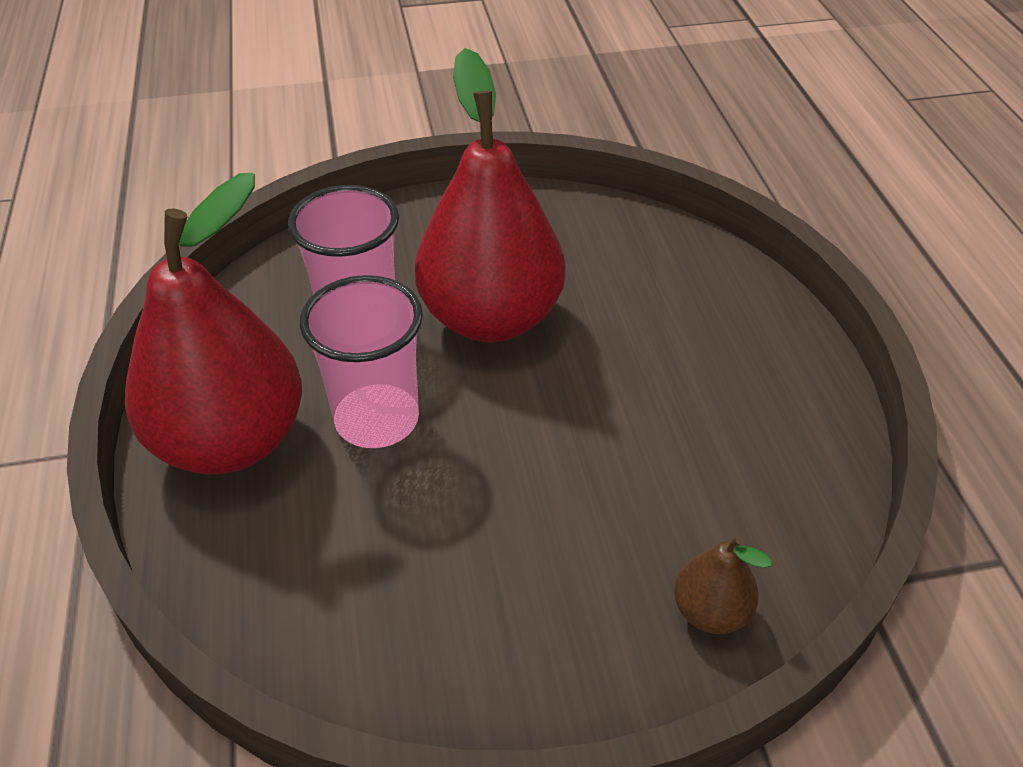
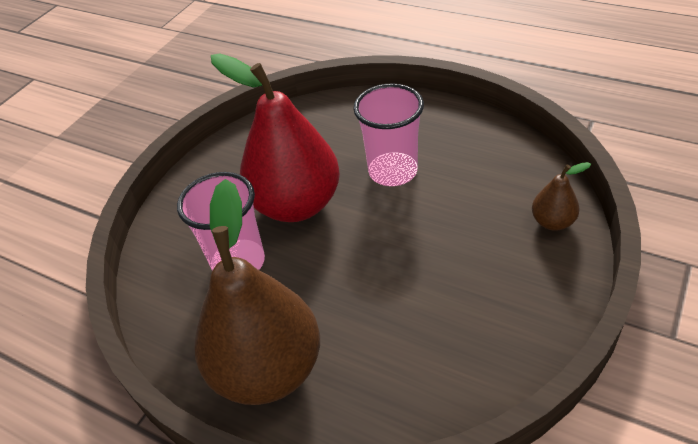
camera: 45 degrees left, 0 degrees up
red pear [125,173,302,475] -> brown pear [194,179,320,405]
pink cup [300,275,423,448] -> pink cup moved to [353,84,424,186]

